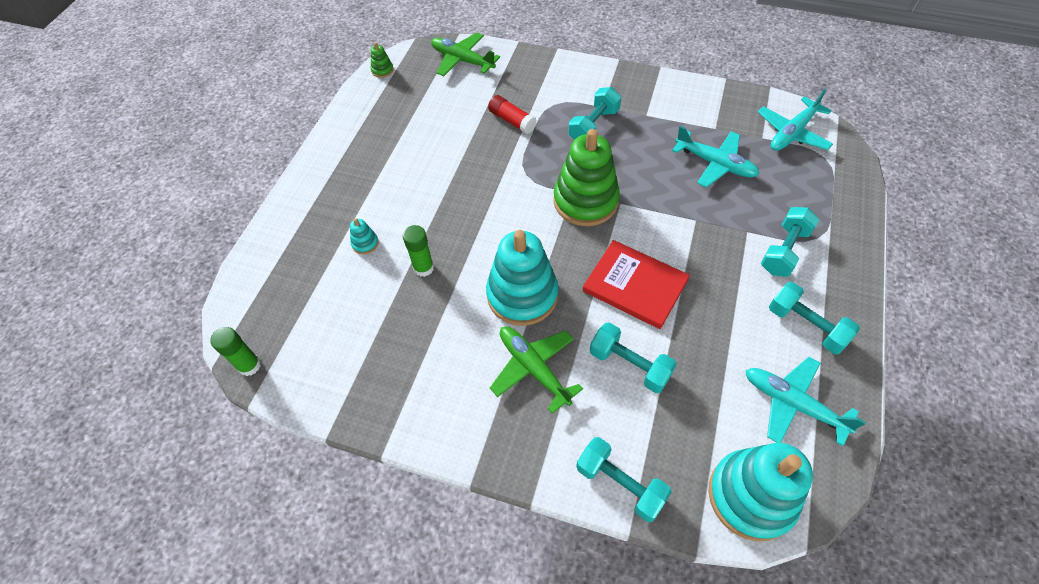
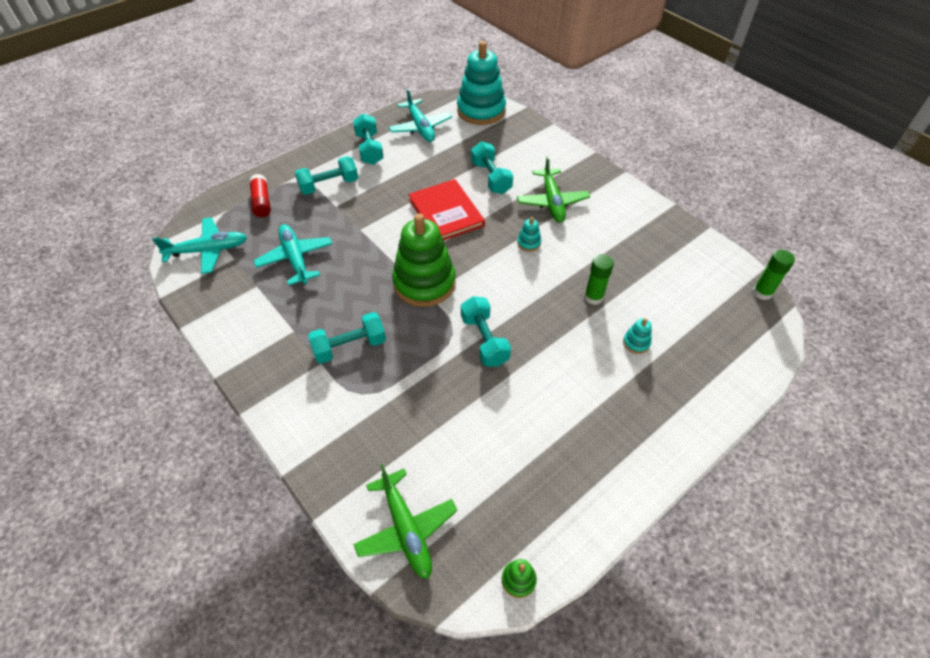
camera: 150 degrees left, 5 degrees down
turquoise stacking toy [486,230,558,326] -> turquoise stacking toy [517,217,541,252], size x0.40
red glue stick [488,95,537,134] -> red glue stick moved to [249,174,271,217]
turquoise dumbbell [576,437,672,522] -> turquoise dumbbell moved to [461,296,511,367]

